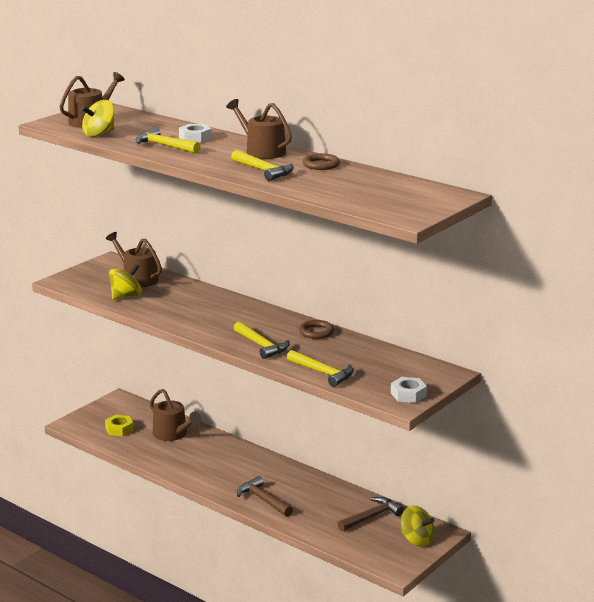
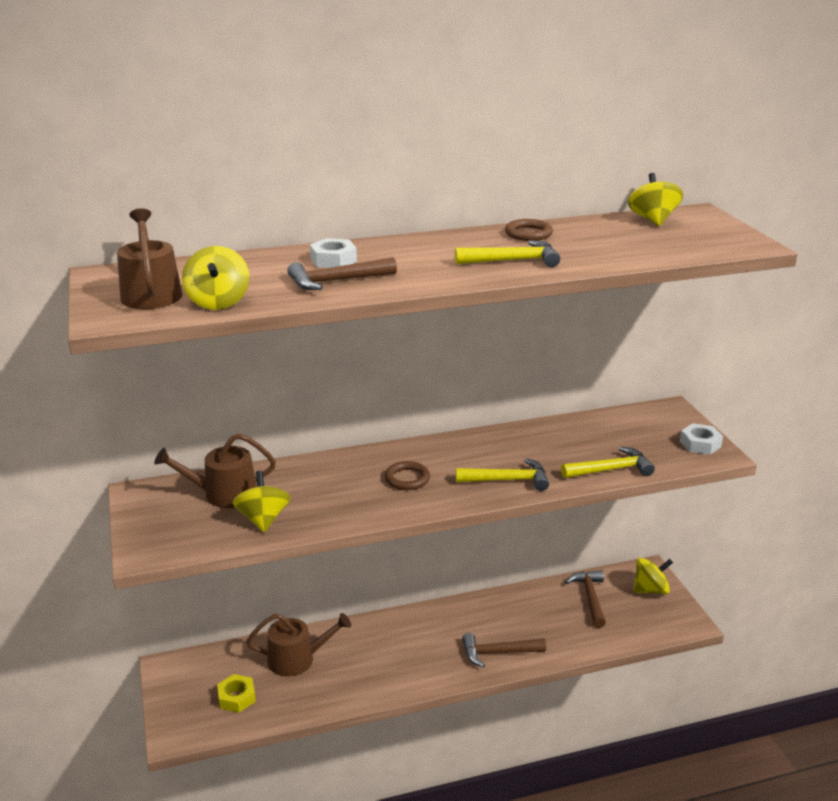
camera: 55 degrees left, 5 degrees up
yellow hammer [136,127,201,153] -> brown hammer [287,257,397,290]
brown watering can [226,99,292,159] -> none
brown ring [299,320,334,339] -> brown ring moved to [384,461,430,490]
none -> yellow spinning top [628,173,683,226]

